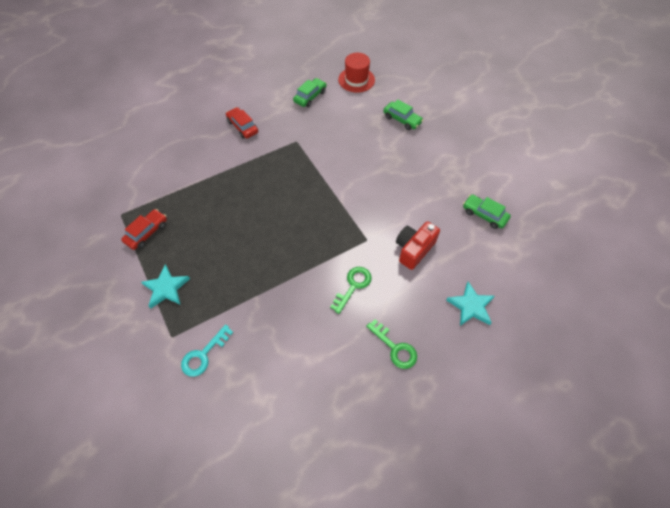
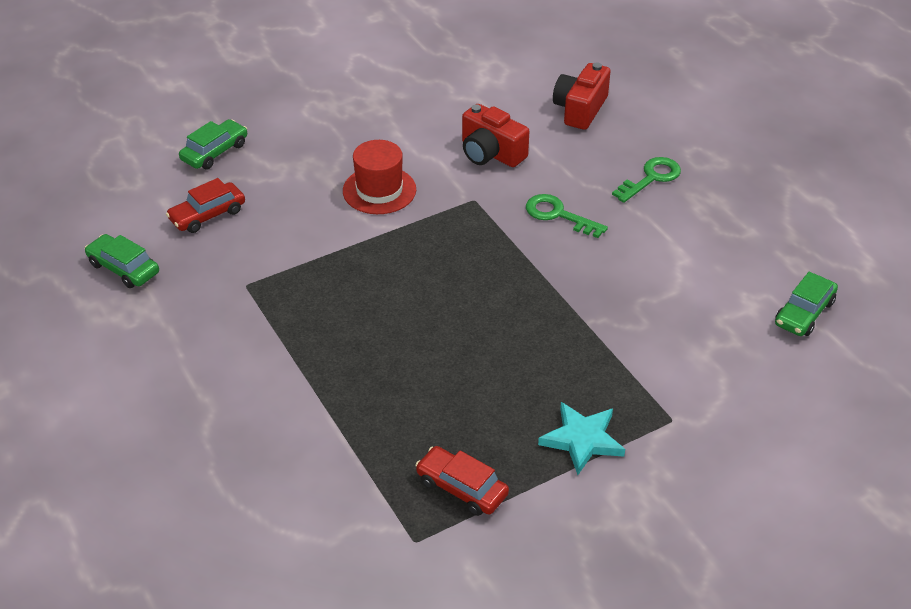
camera: 90 degrees left, 15 degrees down
turquoise key [181,324,234,377] -> none
red car [226,107,258,139] -> red car moved to [166,178,245,233]
red hat [338,53,375,93] -> red hat moved to [343,140,416,214]
turquoise star [446,282,495,326] -> red camera [553,62,611,130]
green car [463,194,511,229] -> green car moved to [775,272,838,336]

